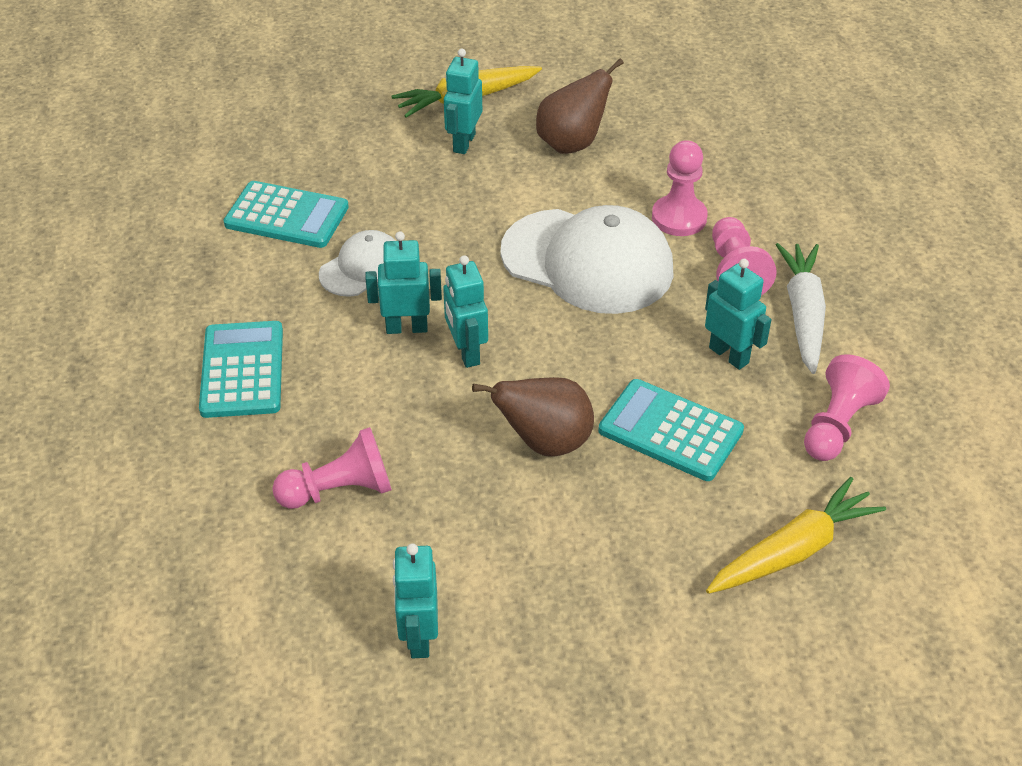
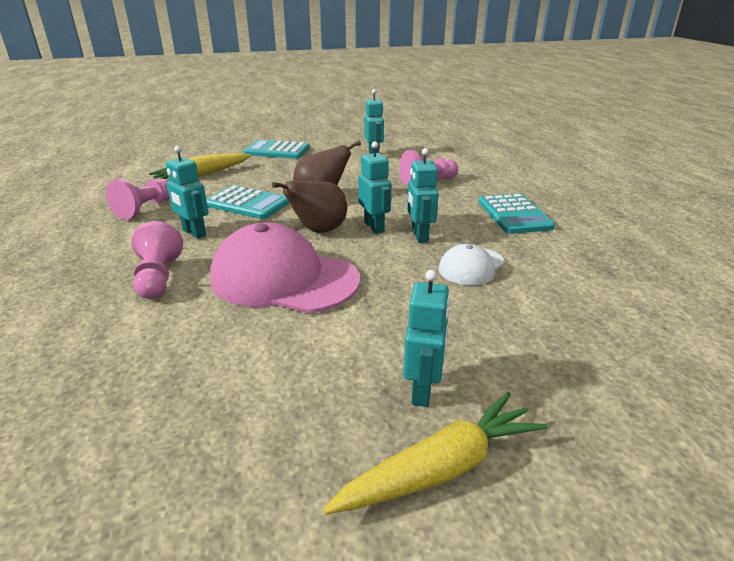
camera: 175 degrees right, 15 degrees down
turquoise calculator [223,181,349,248] -> turquoise calculator moved to [243,140,310,159]
turquoise robot [365,231,442,334] -> turquoise robot turned 90 degrees clockwise [407,148,439,243]
white cap [500,205,673,314] -> pink cap [210,223,360,313]
brown pear [536,58,624,154] -> brown pear moved to [272,181,347,233]
pink pawn [652,140,708,236] -> none
white carrot [776,243,826,374] -> none

